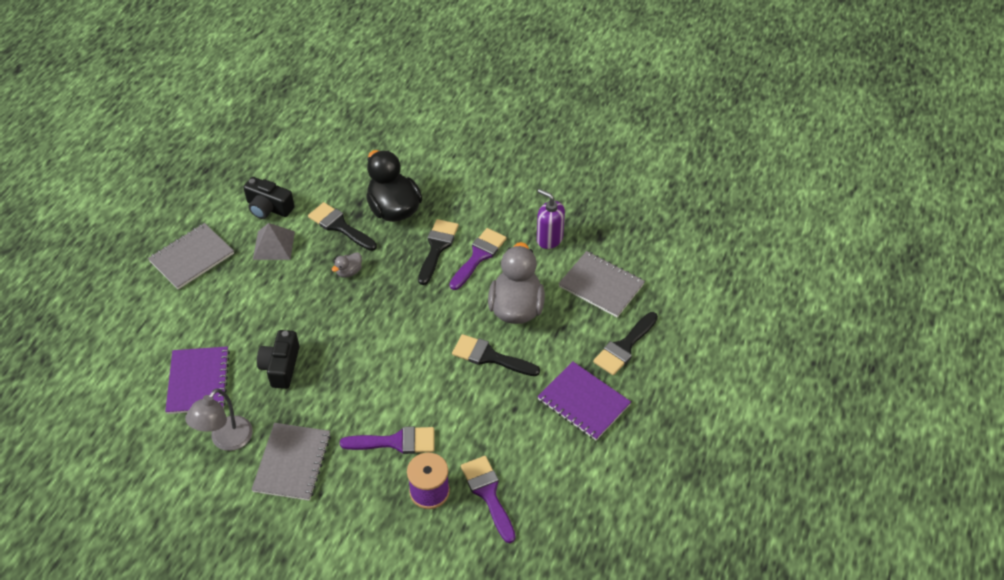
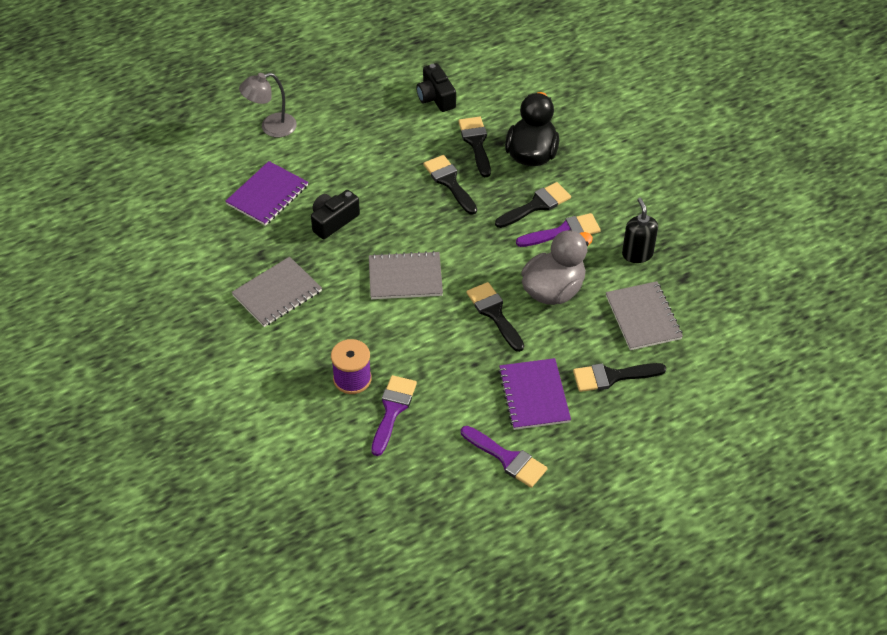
camera: 40 degrees right, 0 degrees up
grey notebook [148,223,234,289] -> grey notebook moved to [369,251,443,299]
grey lamp [185,388,253,451] -> grey lamp moved to [239,73,297,137]
grey pyramid [253,223,295,260] -> none
grey duck [332,252,362,278] -> black brush [423,155,477,215]
purple brush [340,426,434,454] -> purple brush moved to [461,426,547,488]
purple soap dispenser [537,189,565,249] -> black soap dispenser [622,198,658,263]

